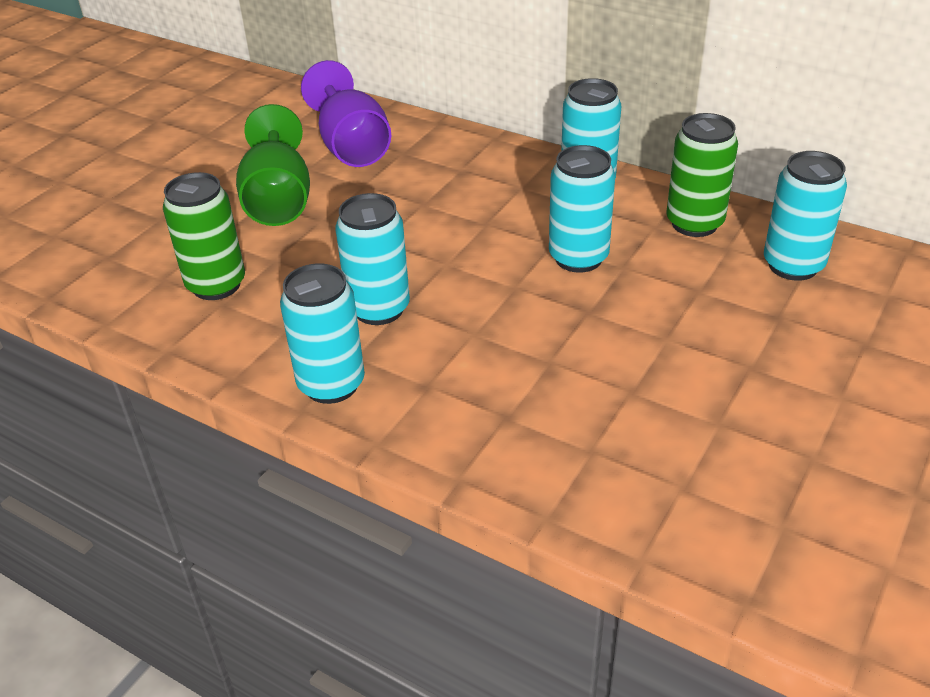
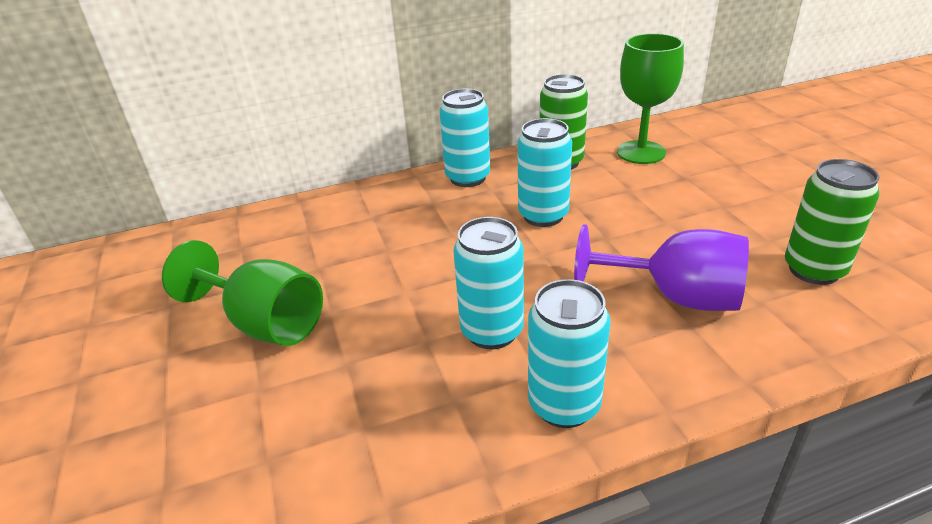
camera: 50 degrees left, 5 degrees down
green can [163,172,245,300] -> green can moved to [785,159,879,285]
purple goblet [301,60,391,167] -> purple goblet moved to [574,224,749,311]
turquoise can [764,151,847,281] -> green goblet [617,33,684,164]

